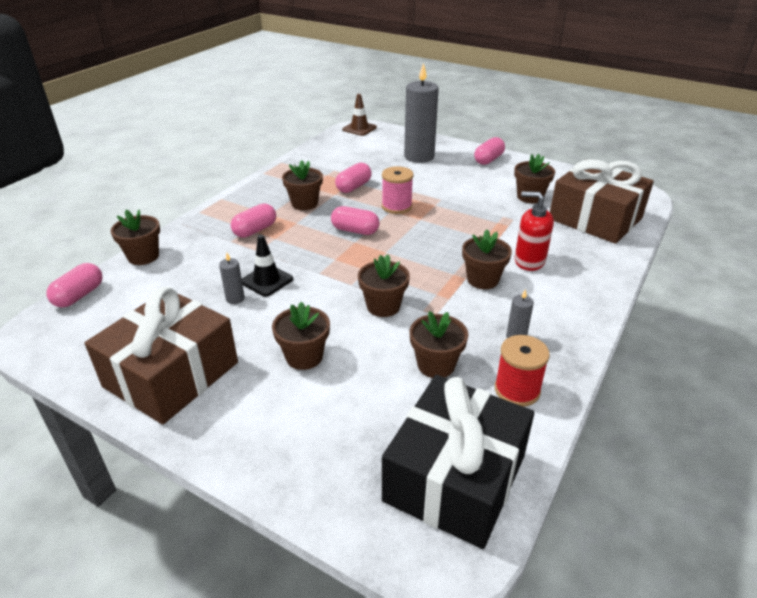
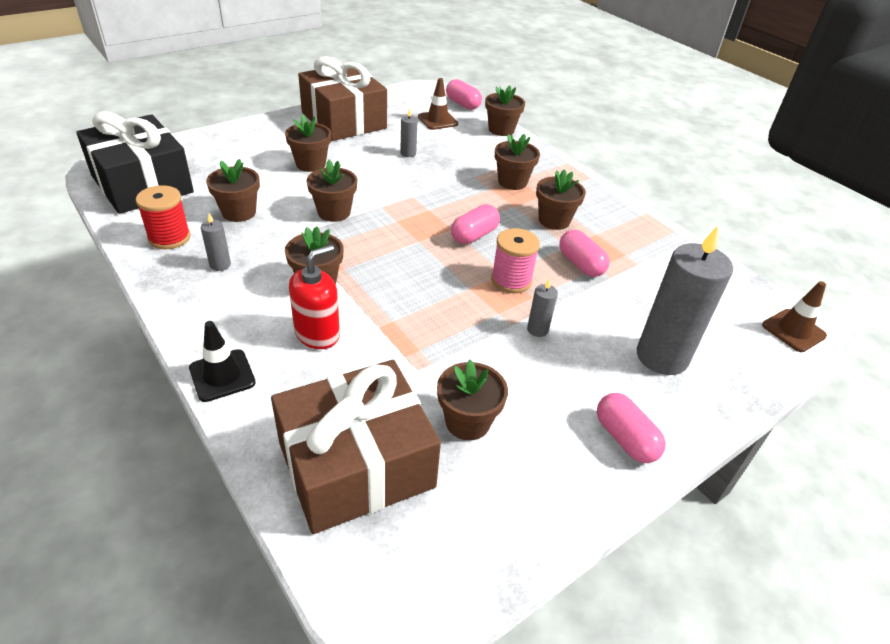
camera: 110 degrees right, 5 degrees up
pink capsule [231,203,276,238] -> brown flower pot [495,134,540,190]
black traffic cone [242,235,293,297] -> black traffic cone moved to [189,321,256,402]
none -> brown traffic cone [418,78,458,130]
none -> grey candle [527,279,558,337]

